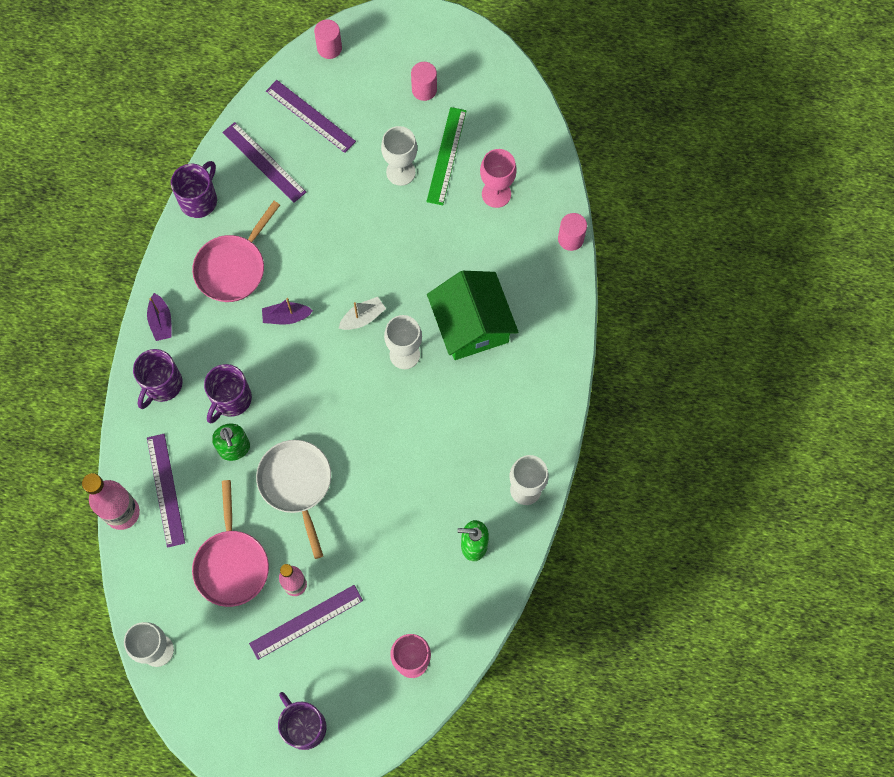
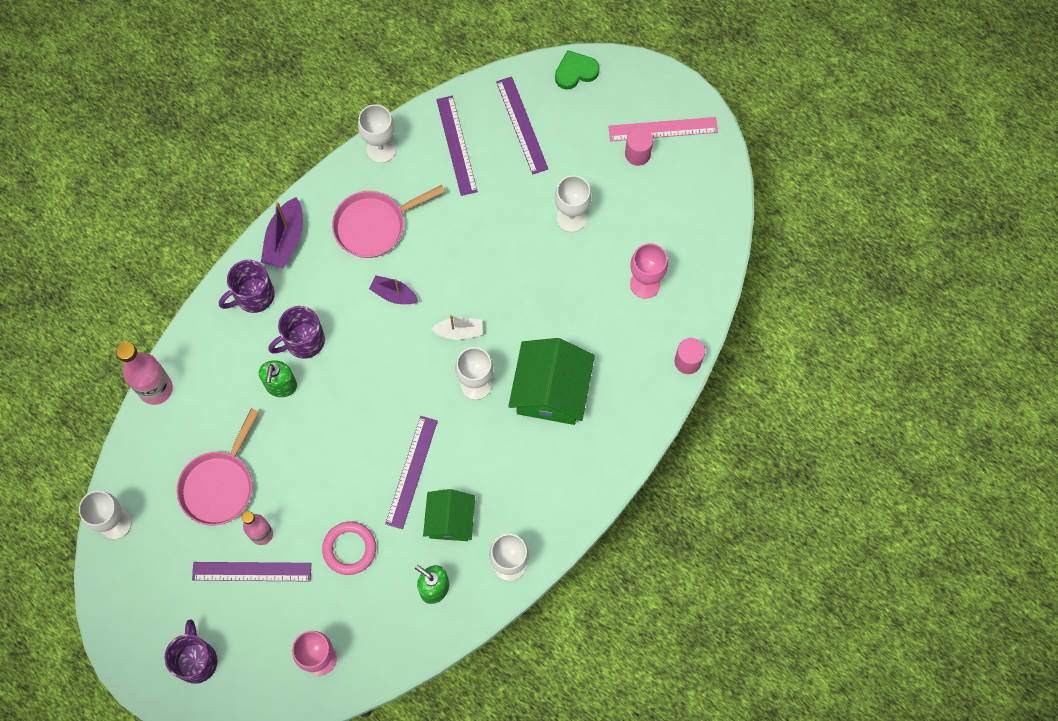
camera: 30 degrees right, 0 degrees up
purple boat [147,293,171,341] -> purple boat [261,197,303,268], size x1.51
purple ruler [147,434,185,548] -> purple ruler moved to [385,416,438,529]
purple mug [171,161,217,218] -> white goblet [358,104,396,163]
white pan [256,440,331,559] -> none
pink cylinder [314,19,342,59] -> green heart [555,50,600,90]
green ruler [426,107,467,205] -> none
none -> pink ring [322,522,376,575]
none -> green house [423,489,475,541]
none -> pink ruler [608,117,718,141]

